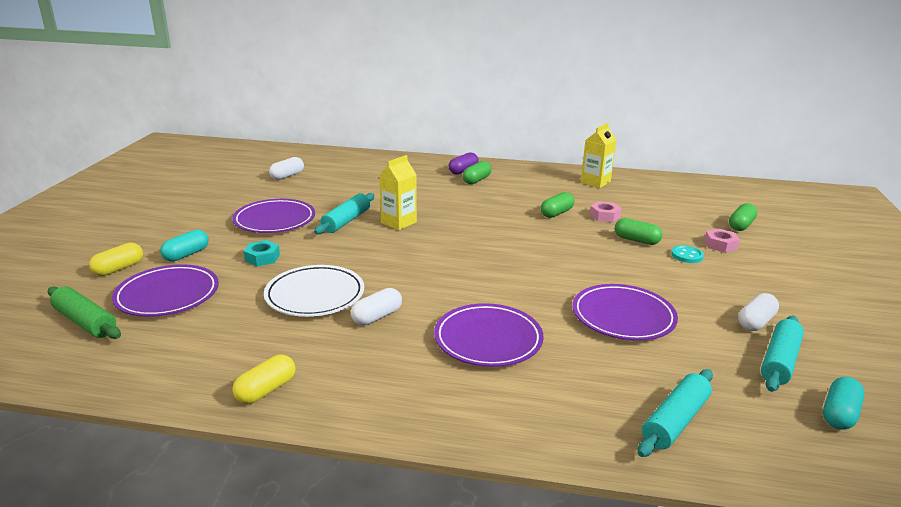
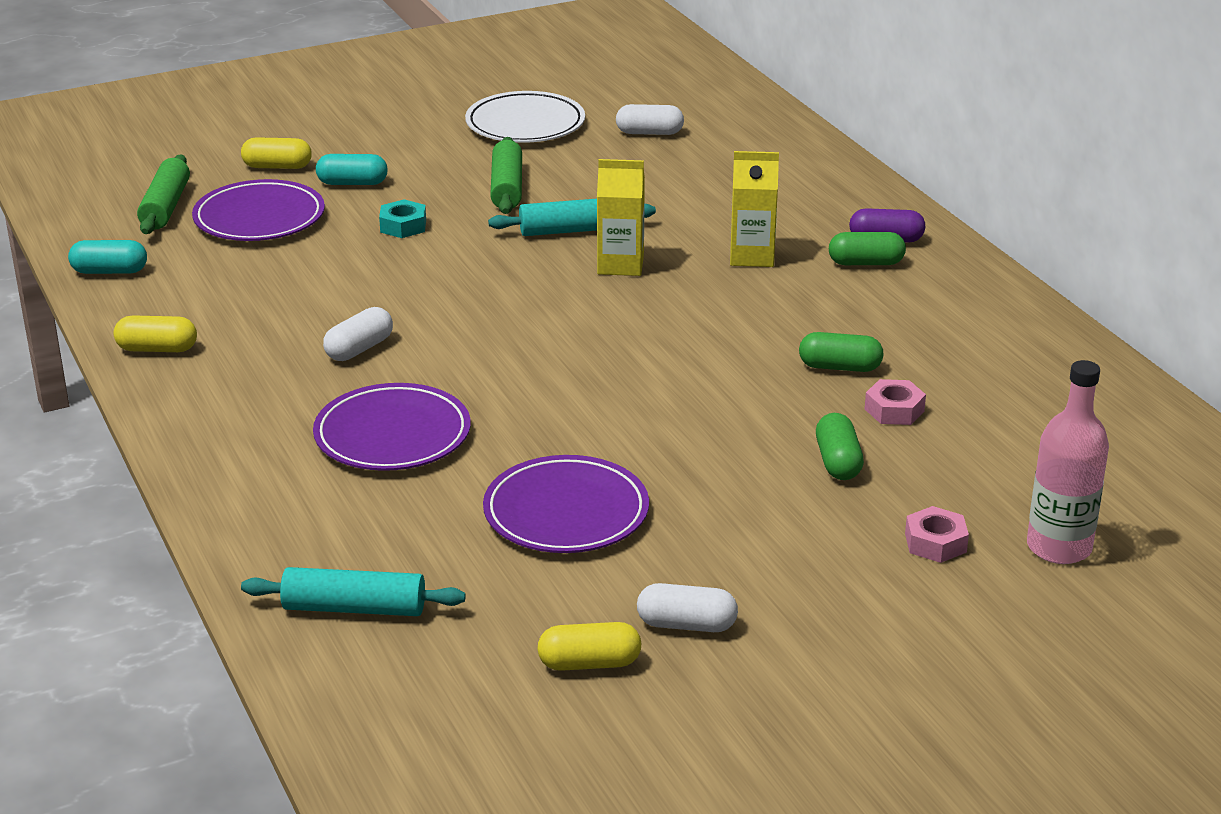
camera: 55 degrees right, 5 degrees up
purple plate [232,199,315,233] -> green rolling pin [490,137,522,214]
white plate [264,265,364,317] -> white plate moved to [465,91,585,143]
white capsule [351,288,402,325] -> white capsule turned 60 degrees counterclockwise [323,307,393,361]
yellow carton [581,123,616,188] -> yellow carton moved to [730,151,779,267]
turquoise button [671,245,704,263] -> none
green capsule [729,203,758,231] -> pink bottle [1027,360,1109,564]
turquoise rolling pin [761,315,804,392] -> yellow capsule [537,622,641,671]
turquoise capsule [823,377,865,430] -> turquoise capsule moved to [68,240,147,274]

